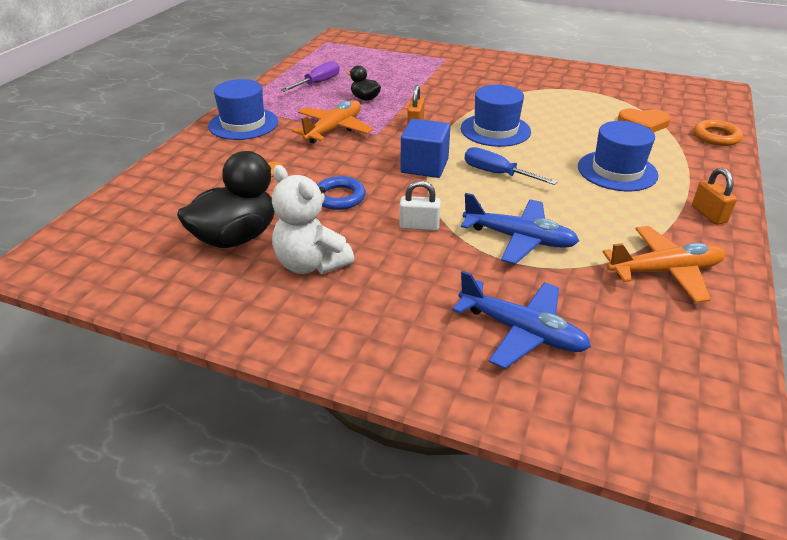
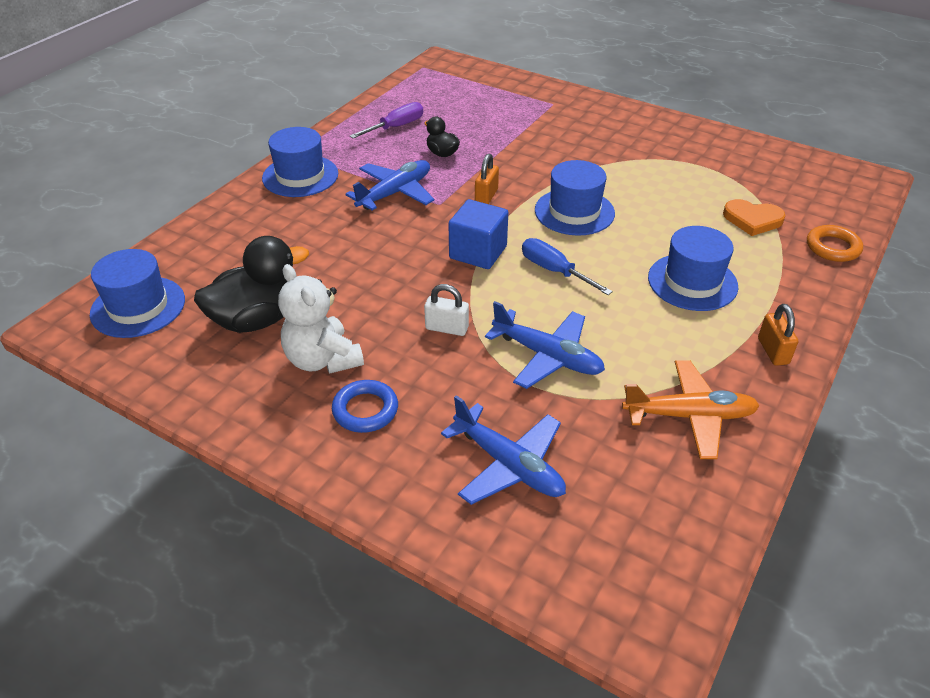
camera: 10 degrees right, 5 degrees up
orange plane [292,100,373,144] -> blue plane [346,160,434,211]
blue ring [317,176,366,210] -> blue ring moved to [332,380,398,433]
none -> blue hat [90,249,185,338]

